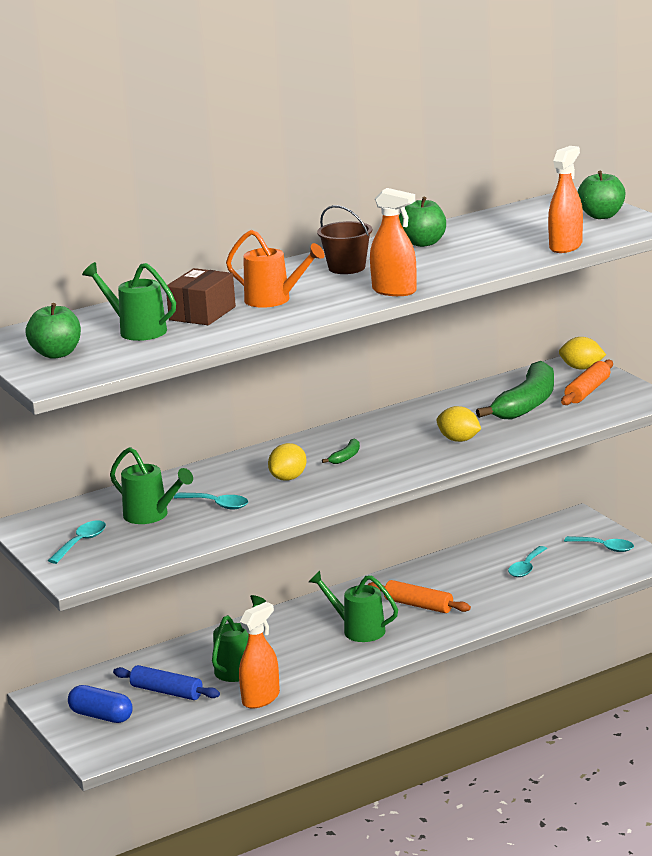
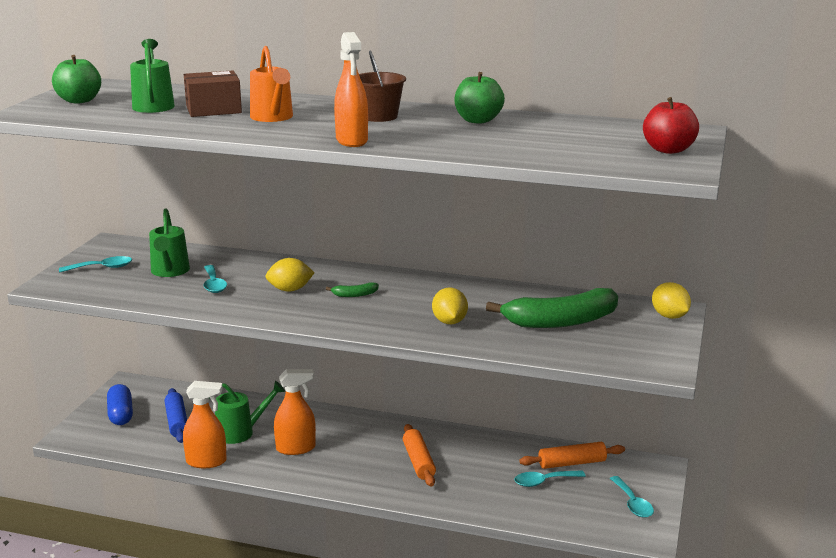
camera: 45 degrees right, 0 degrees up
green watering can [309,571,398,642] -> none
orange spray bottle [548,146,583,253] -> orange spray bottle moved to [274,369,316,455]
orange rolling pin [561,360,613,405] -> orange rolling pin moved to [519,442,625,469]
green apple [578,170,625,219] -> red apple [643,97,699,154]

